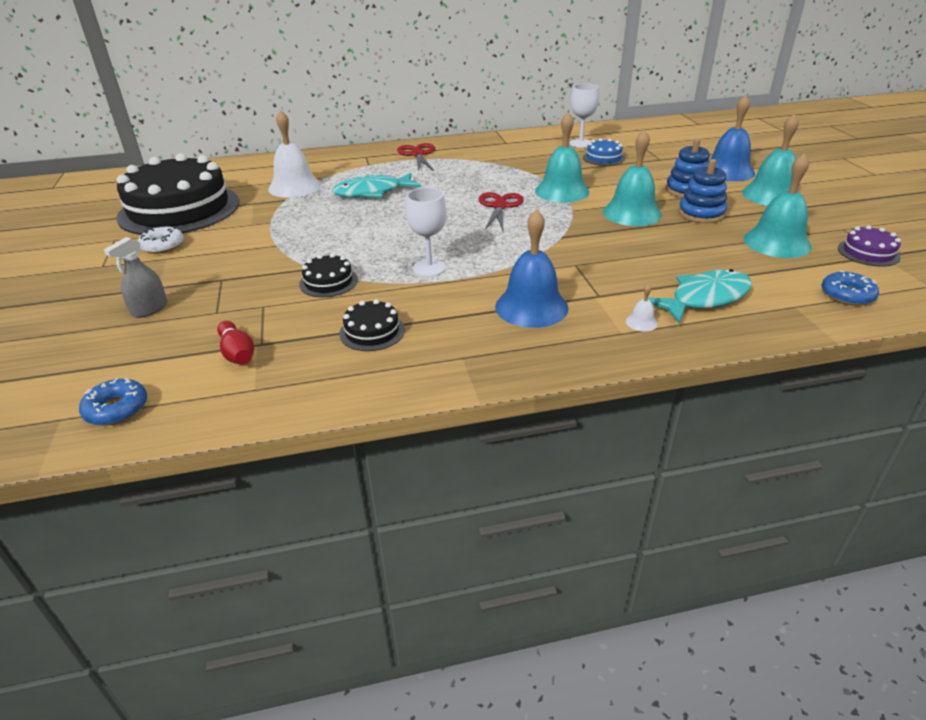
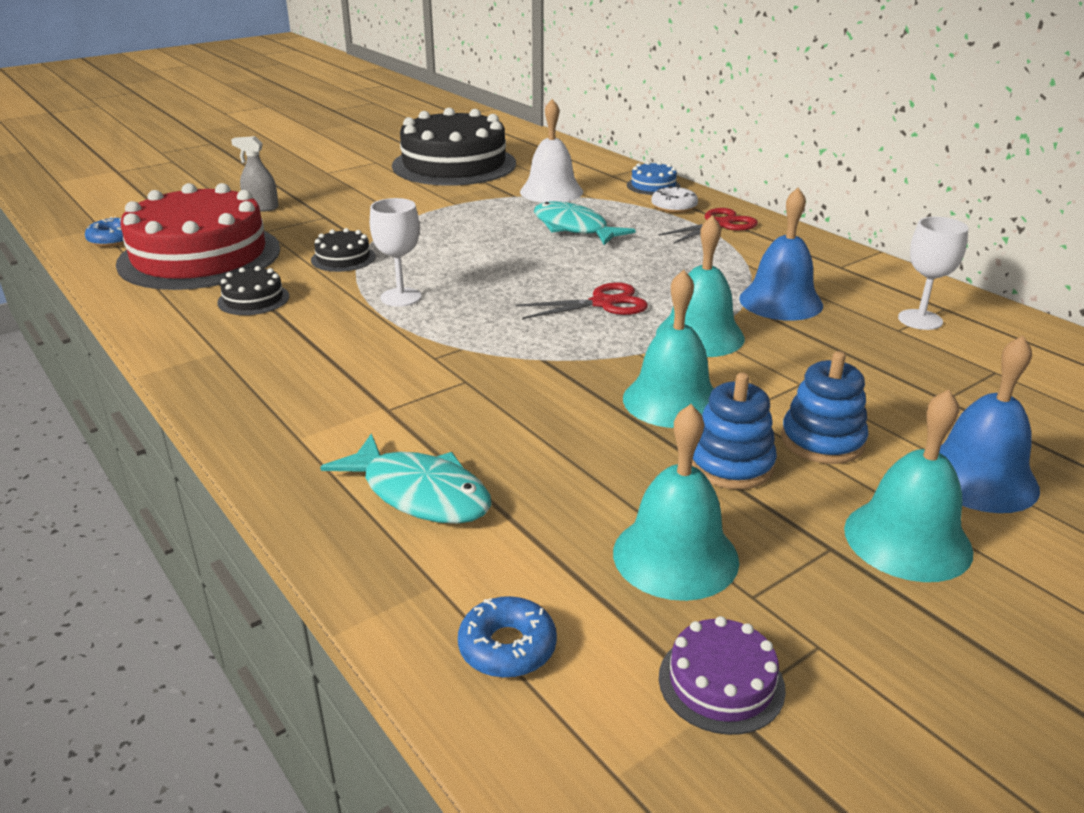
camera: 65 degrees right, 5 degrees down
white donut [138,227,184,254] -> white donut moved to [651,186,698,213]
red bowling pin [217,321,254,365] -> red cake [116,183,280,290]
blue bell [495,209,569,328] -> blue bell moved to [739,187,823,321]
blue cake [583,138,625,166] -> blue cake moved to [627,161,680,195]
white bell [626,284,658,331] -> none

